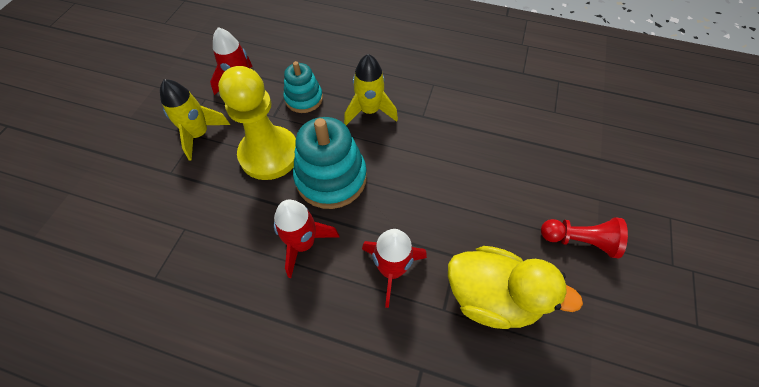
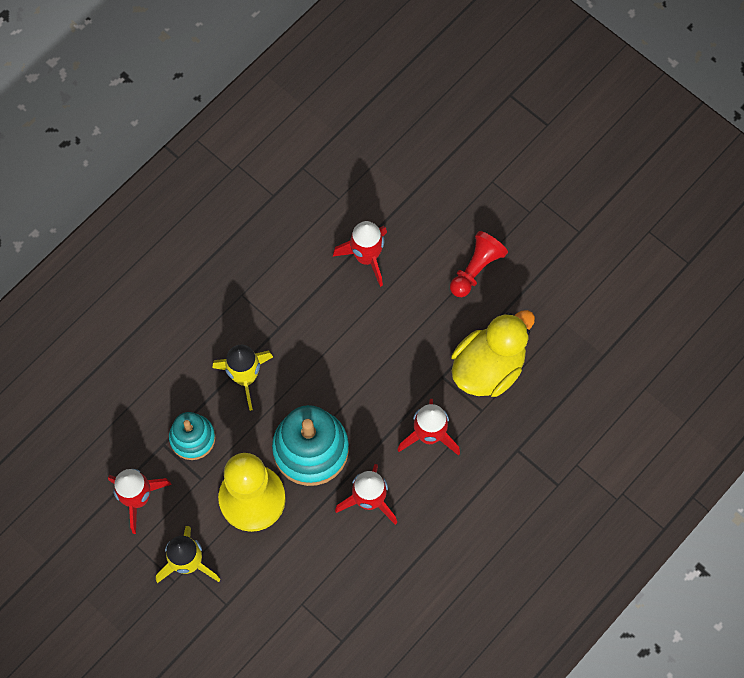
camera: 65 degrees left, 10 degrees up
none -> red rocket [333,221,387,287]

